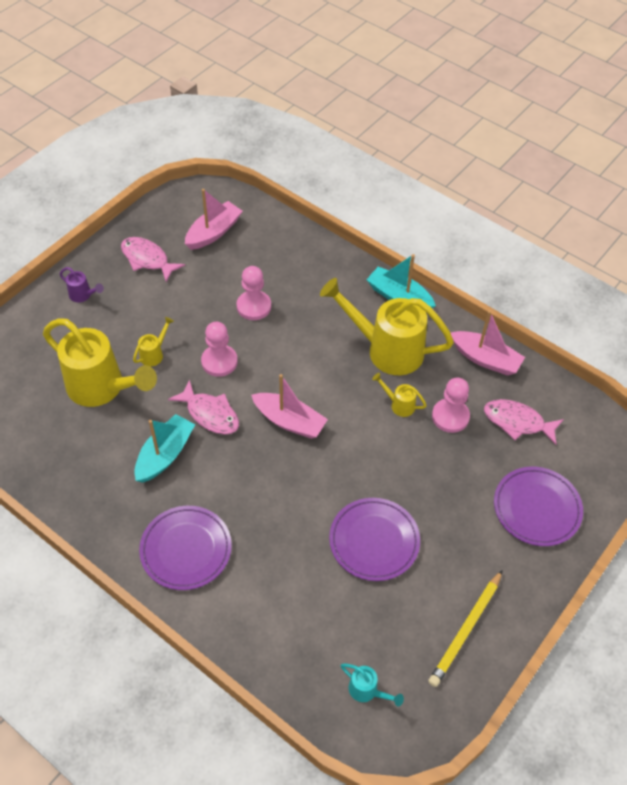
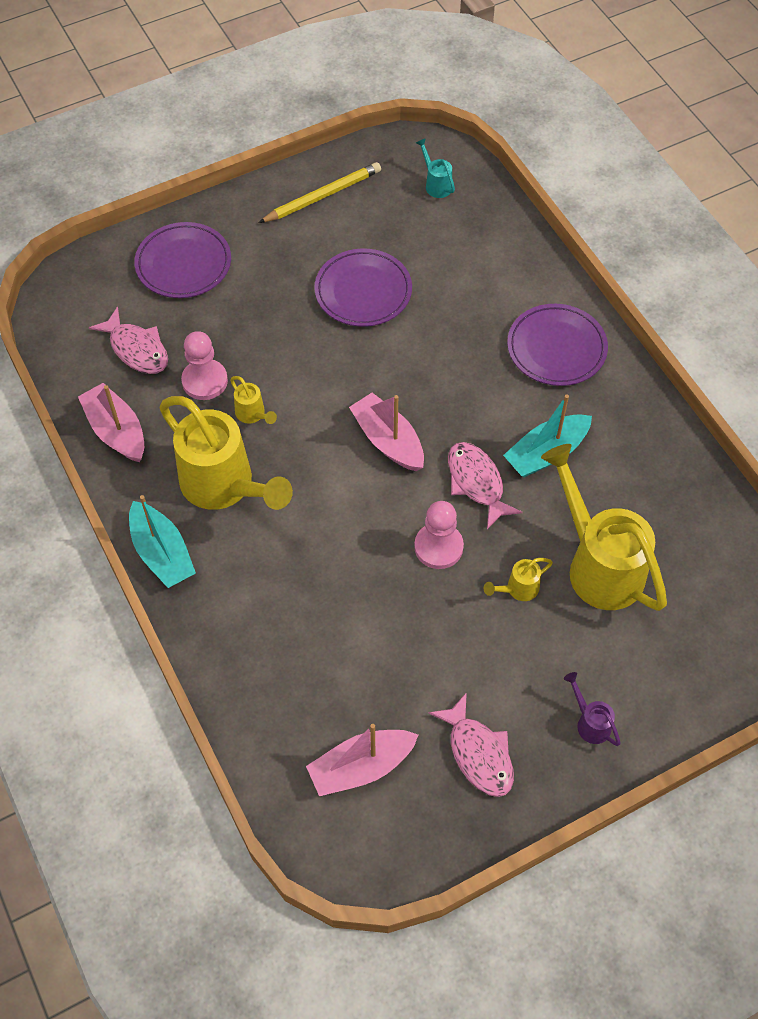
camera: 155 degrees left, 5 degrees up
pink pawn [237,266,271,320] -> none

